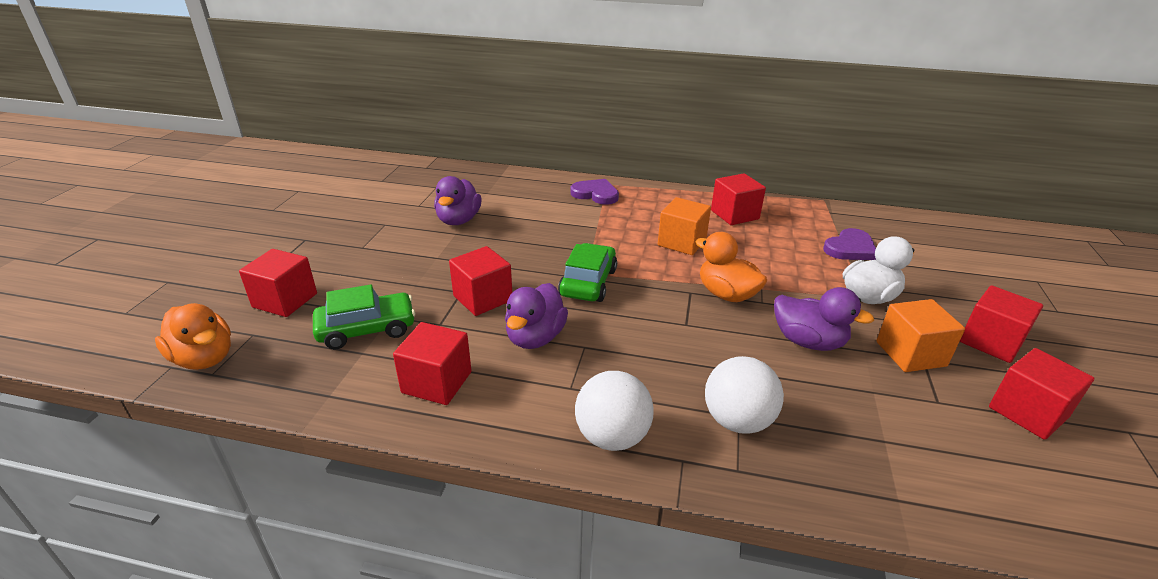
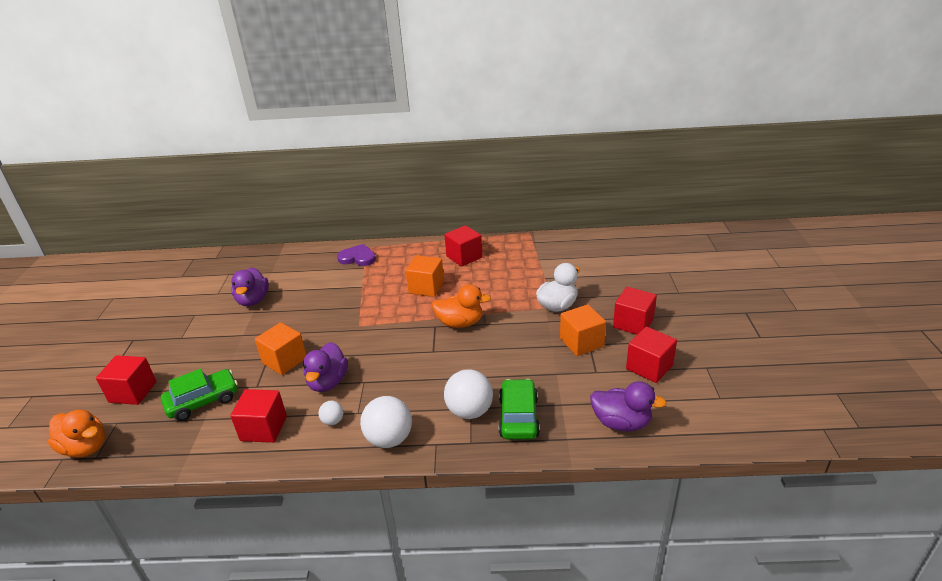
camera: 10 degrees left, 0 degrees up
red cube [449,246,512,316] -> orange cube [255,322,306,375]
green car [558,243,617,302] -> green car moved to [499,379,540,439]
orange duck [695,232,767,302] -> orange duck turned 150 degrees clockwise [432,284,491,328]
purple duck [774,287,874,351] -> purple duck moved to [590,381,667,432]
purple heart [823,228,876,260] -> none
none -> white ball [318,401,343,425]

